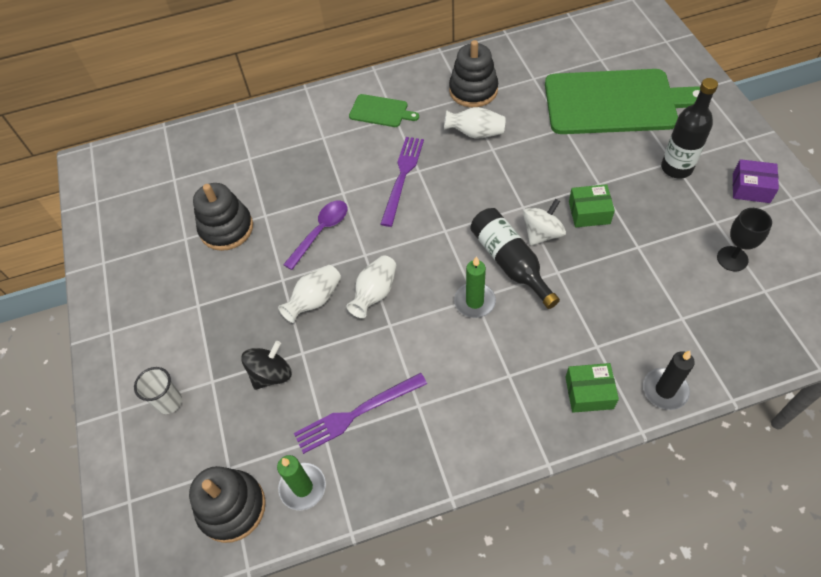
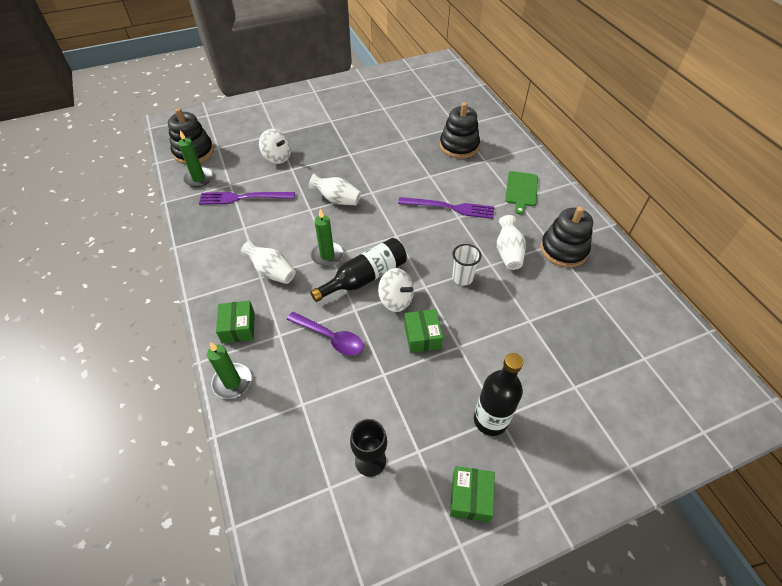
camera: 80 degrees right, 5 degrees down
white cup [134,367,182,414] -> white cup moved to [452,244,481,286]
black stacking toy [193,183,253,251] -> black stacking toy moved to [440,102,480,159]
black spinning top [241,341,292,390] -> white spinning top [259,129,291,164]
white vase [278,265,341,323] -> white vase moved to [241,240,295,284]
purple spoon [283,200,347,270] -> purple spoon moved to [287,312,364,356]
purple fork [294,373,427,454] -> purple fork turned 60 degrees counterclockwise [199,192,295,205]
green cutting board [545,69,700,134] -> none
black candle [643,351,695,410] -> green candle [207,342,252,399]
purple box [733,159,779,203] -> green box [450,466,495,522]

